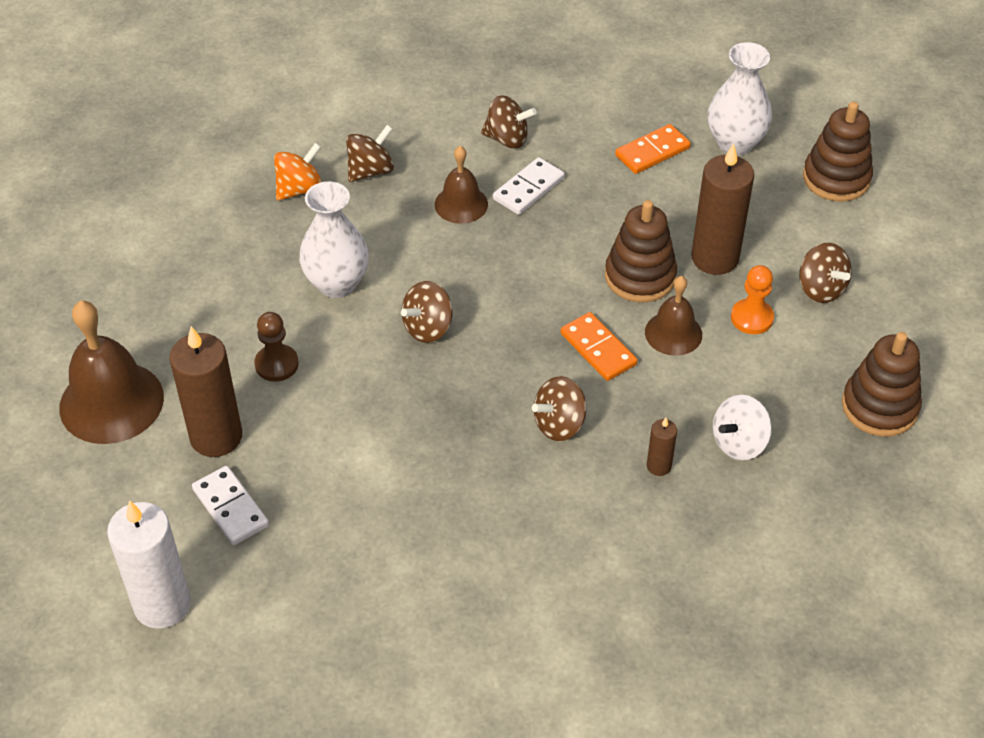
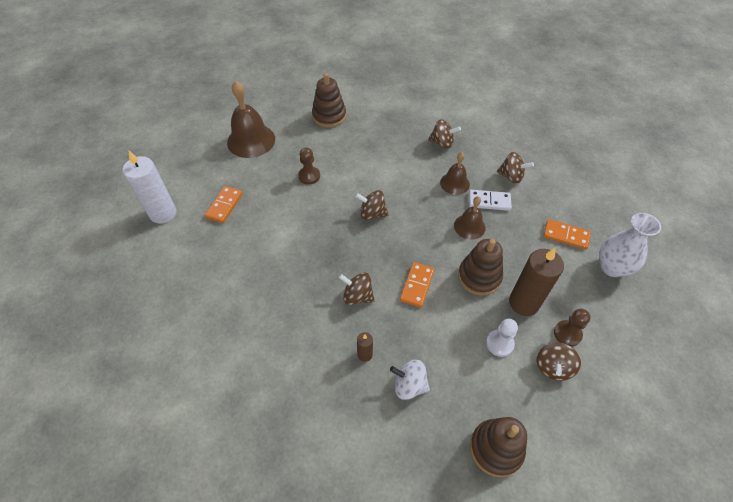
camera: 55 degrees right, 5 degrees up
brown candle [169,326,242,457] -> none
white domino [192,466,269,545] -> orange domino [205,186,243,223]
orange spinning top [274,143,322,201] -> none
white vase [299,181,369,298] -> none
brown spinning top [481,95,537,149] -> brown spinning top turned 45 degrees counterclockwise [497,152,534,184]
brown bell [645,276,702,356] -> brown bell moved to [454,196,486,240]
orange pawn [731,265,774,334] -> white pawn [486,319,518,357]
brown stacking toy [803,101,873,202] -> brown stacking toy moved to [312,73,346,128]
none -> brown pawn [554,309,590,347]

